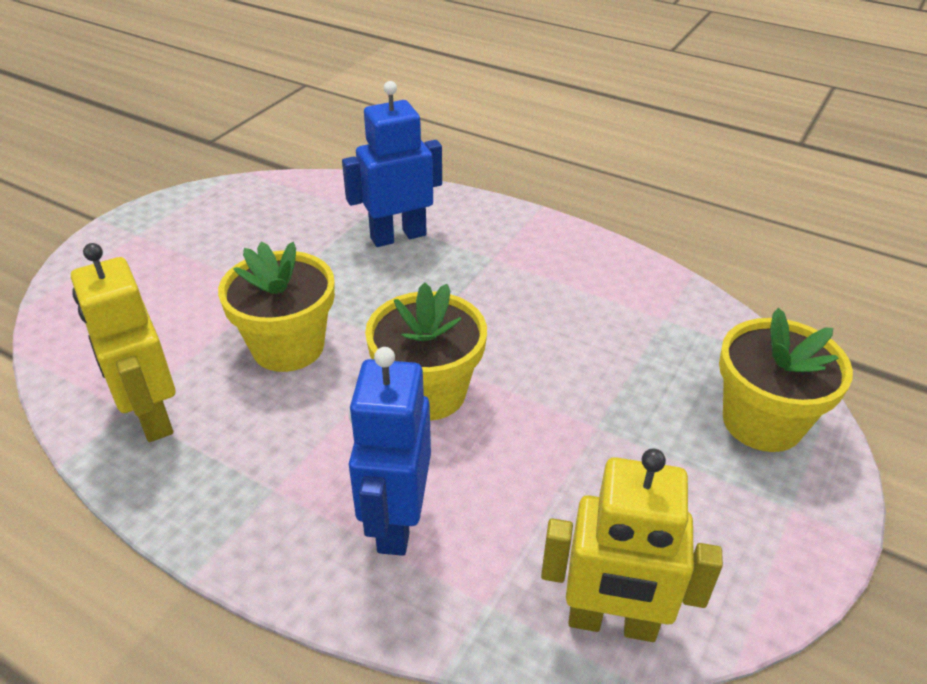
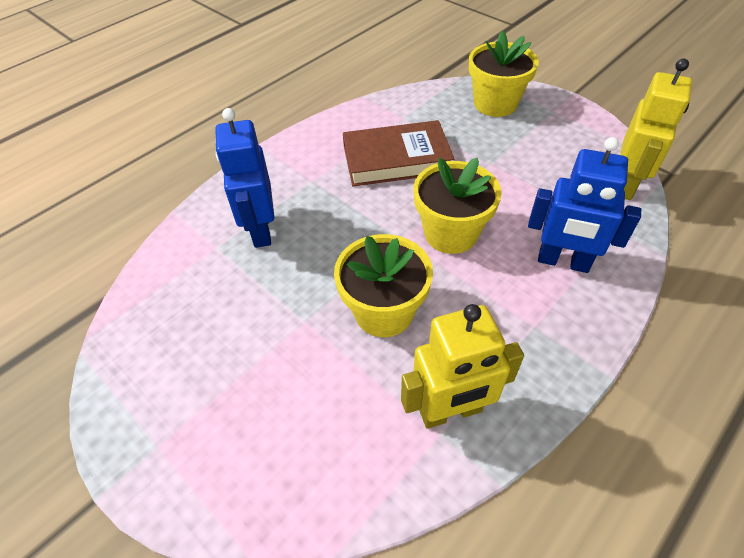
camera: 75 degrees left, 10 degrees up
none -> brown book [343,120,454,186]

